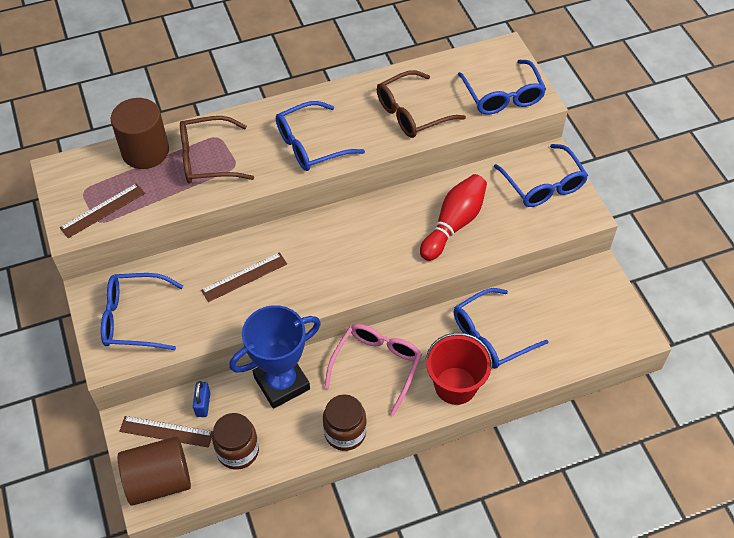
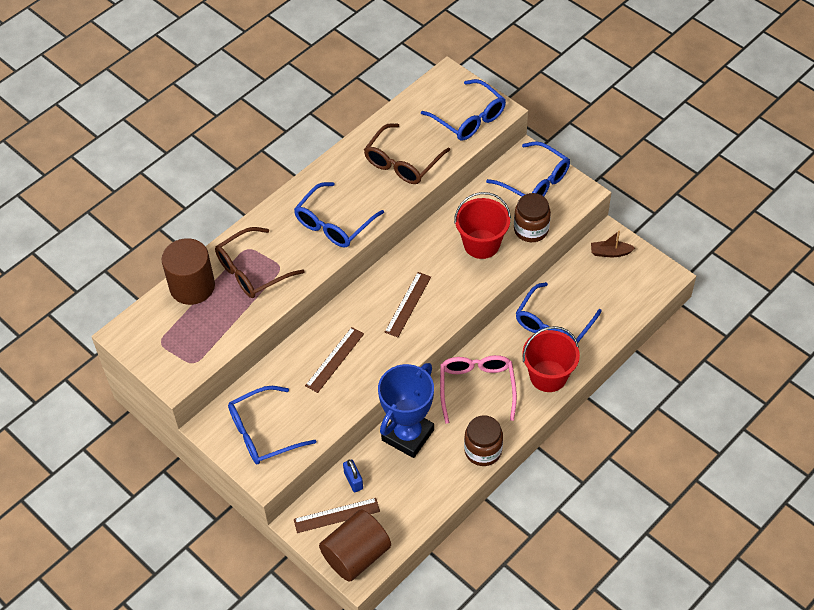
camera: 25 degrees left, 0 degrees up
brown ruler [60,183,145,238] -> brown ruler moved to [385,272,431,337]
brown jar [212,413,259,470] -> brown jar moved to [514,193,551,242]
red bowling pin [420,174,487,261] -> red bucket [454,192,511,259]
none -> brown boat [591,231,635,257]

